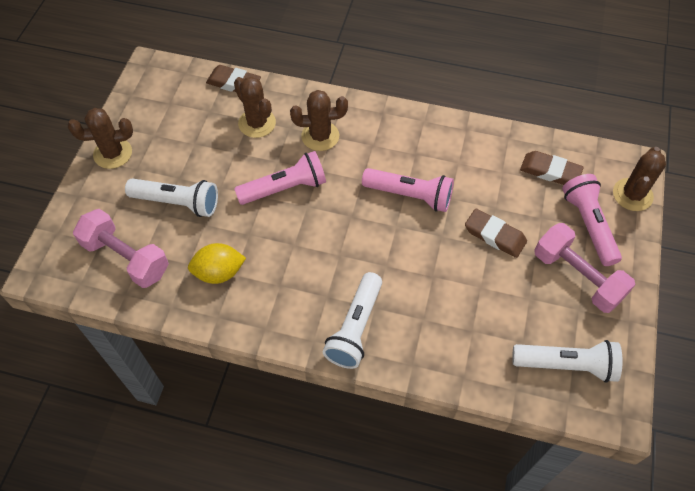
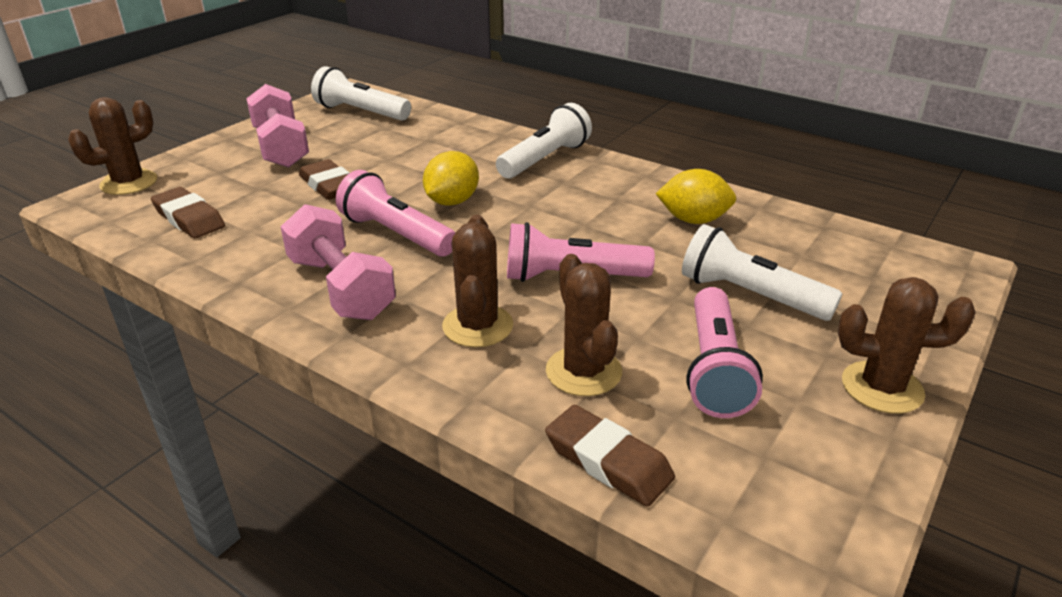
camera: 160 degrees left, 25 degrees down
pink dumbbell [73,209,169,288] -> pink dumbbell moved to [280,204,396,320]
brown cactus [290,90,348,151] -> brown cactus turned 75 degrees clockwise [442,215,513,347]
pink flashlight [562,174,622,266] -> pink flashlight moved to [686,287,763,418]
none -> yellow lemon [423,151,479,206]

